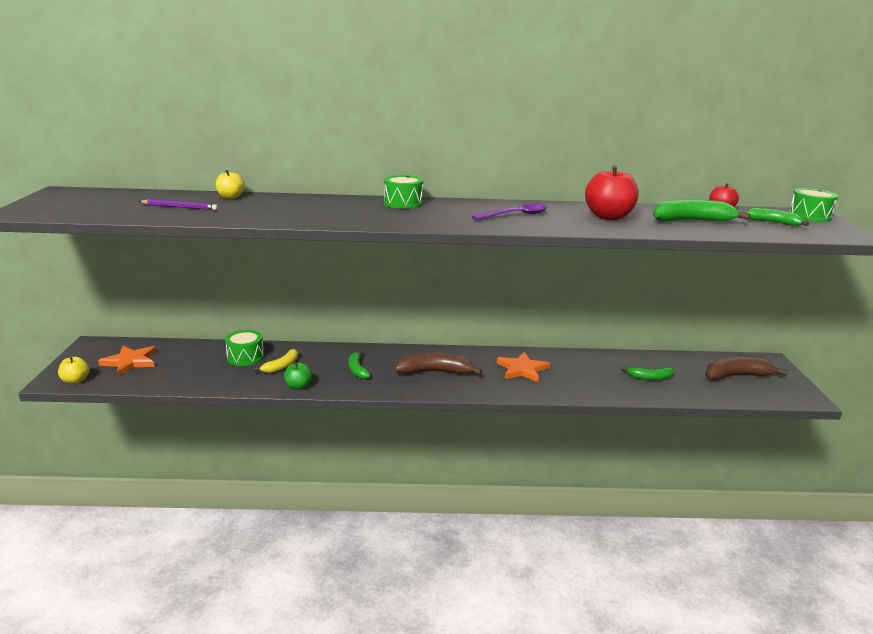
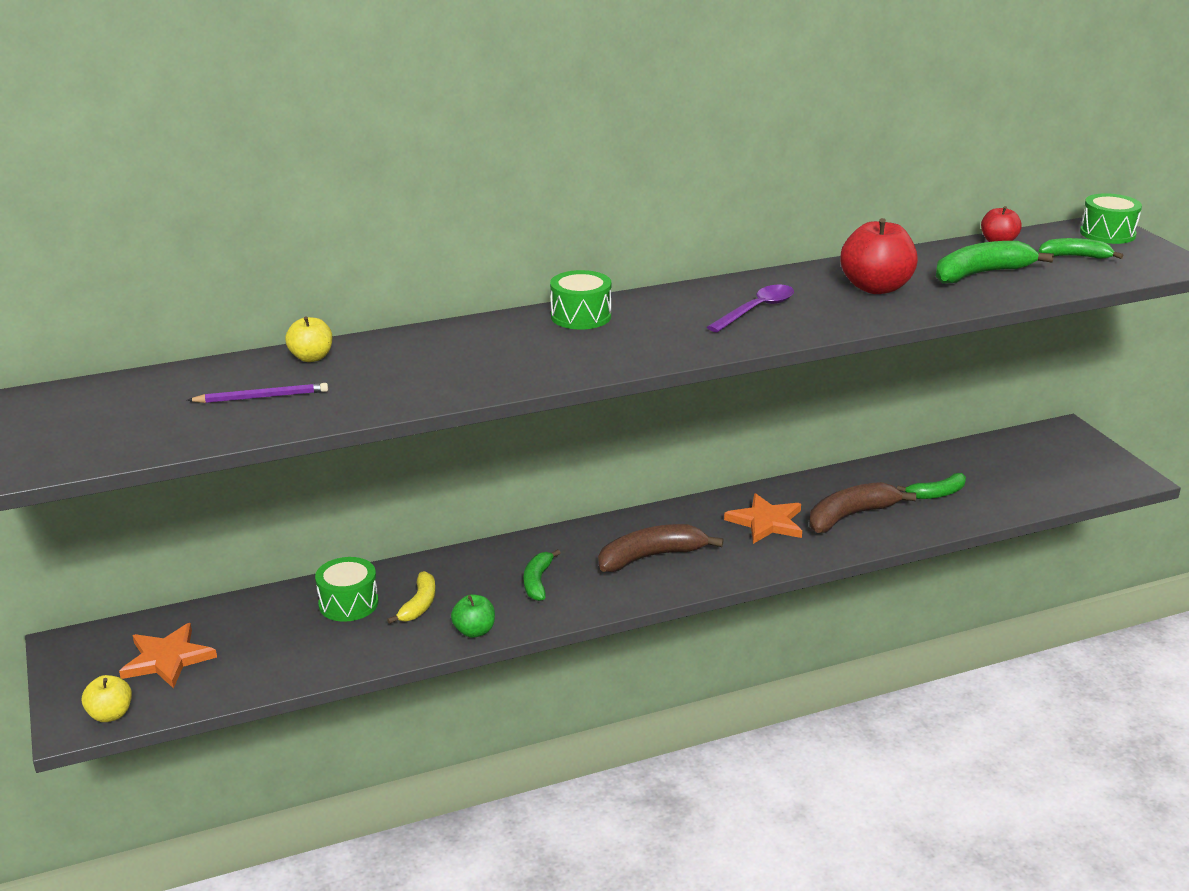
camera: 20 degrees left, 5 degrees up
green banana [348,350,371,379] -> green banana turned 45 degrees clockwise [524,549,560,601]
brown banana [705,357,788,381] -> brown banana moved to [810,482,916,533]

